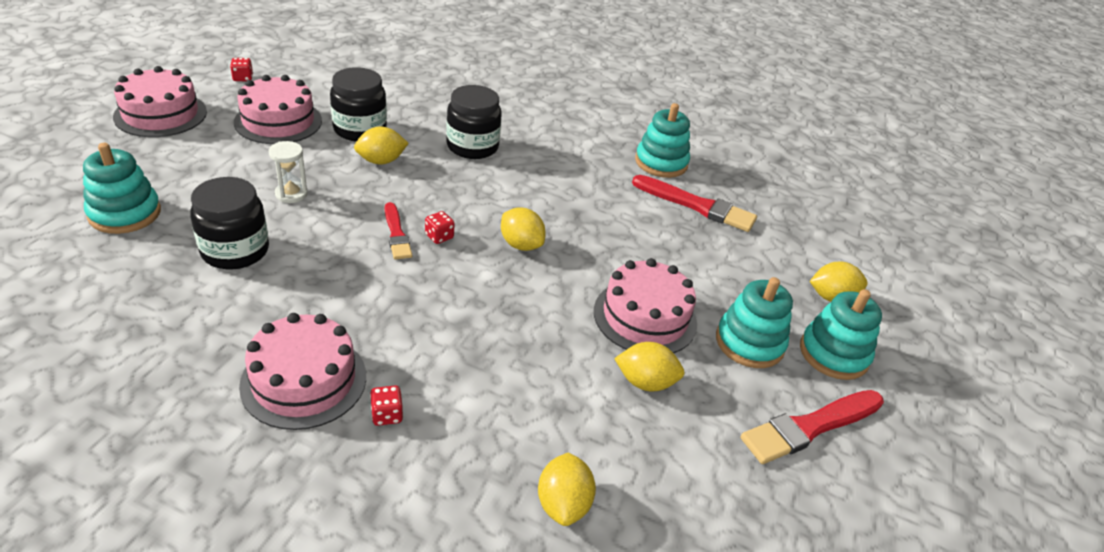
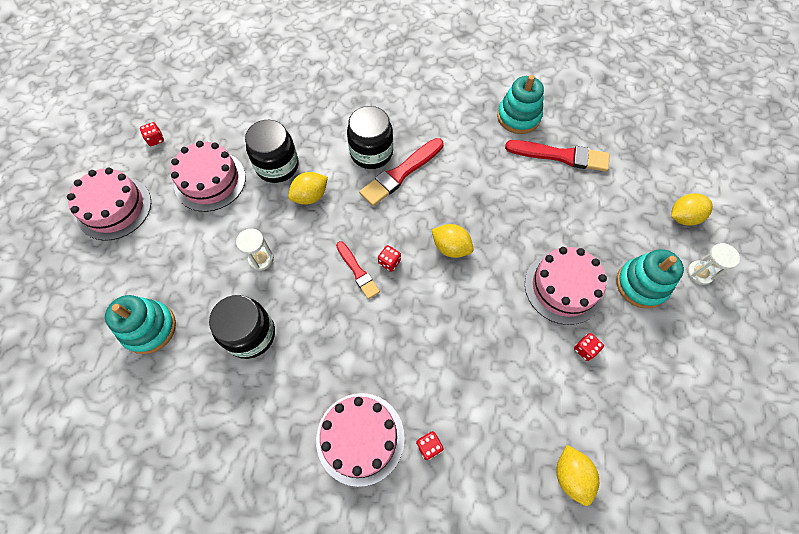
camera: 10 degrees left, 25 degrees up
yellow lemon [614,342,685,391] -> red dice [574,333,604,361]
red brush [740,390,884,464] -> red brush moved to [359,138,444,206]
turquoise stacking toy [800,289,882,380] -> white hourglass [687,243,740,285]

